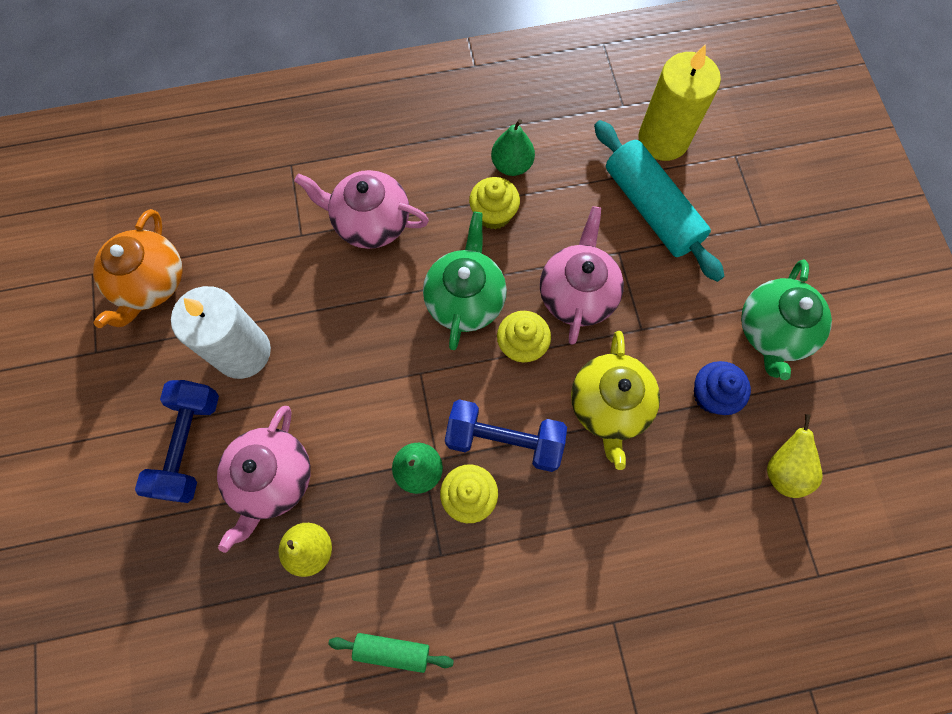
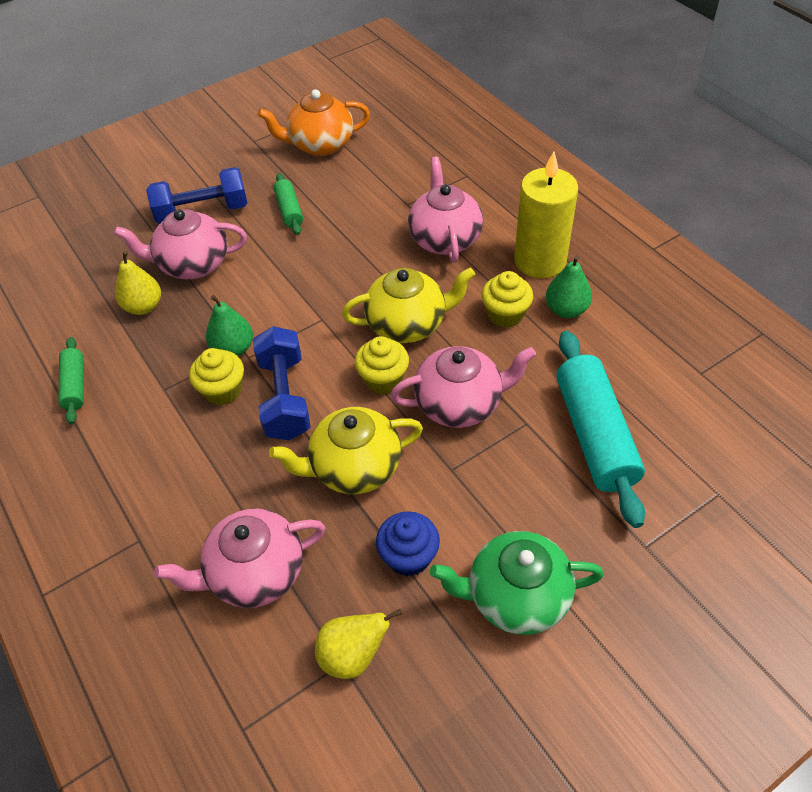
camera: 70 degrees right, 20 degrees down
white candle [171,286,271,379] -> green rolling pin [274,173,303,235]
green teapot [423,212,507,350] -> yellow teapot [342,267,475,343]
turquoise rolling pin [594,120,725,282] -> turquoise rolling pin turned 45 degrees counterclockwise [557,331,645,528]
yellow candle [638,44,721,161] -> yellow candle moved to [514,152,578,278]
none -> pink teapot [154,508,325,608]

